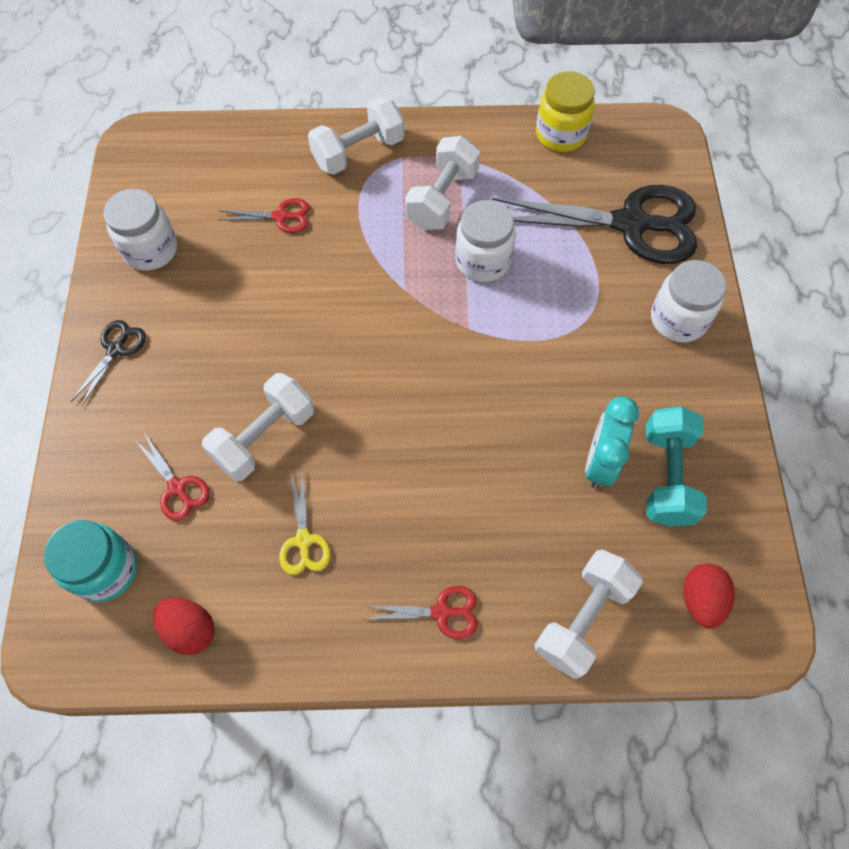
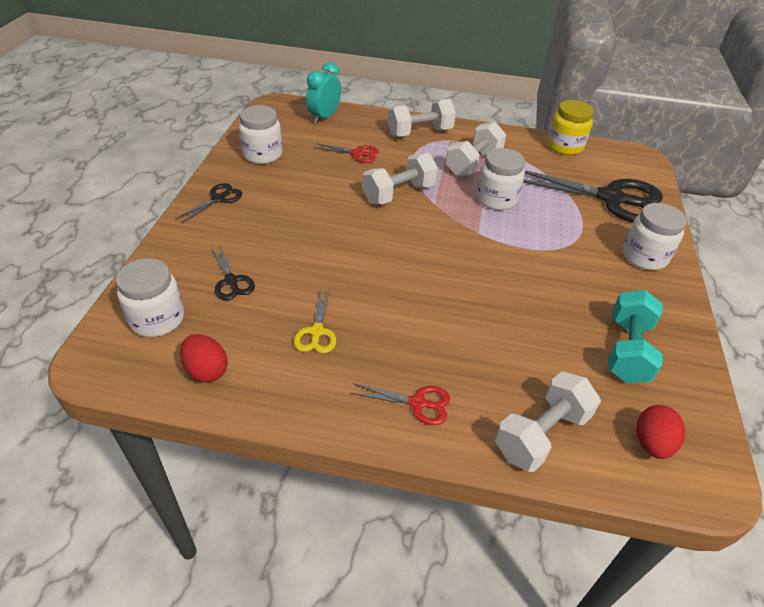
camera: 10 degrees right, 20 degrees down
turquoise jar [44,520,137,602] -> white jar [116,258,184,337]
red scissors [134,433,210,521] -> black scissors [211,246,255,300]
white dumbbell [202,373,314,481] -> white dumbbell moved to [362,153,438,205]
turquoise clock [585,397,639,489] -> turquoise clock moved to [306,62,341,124]

